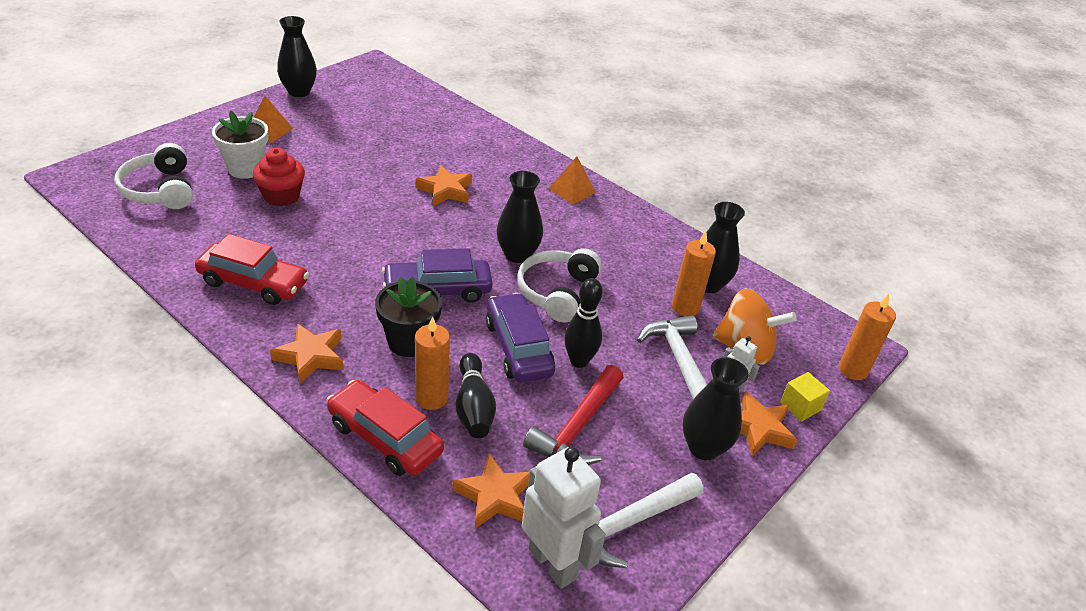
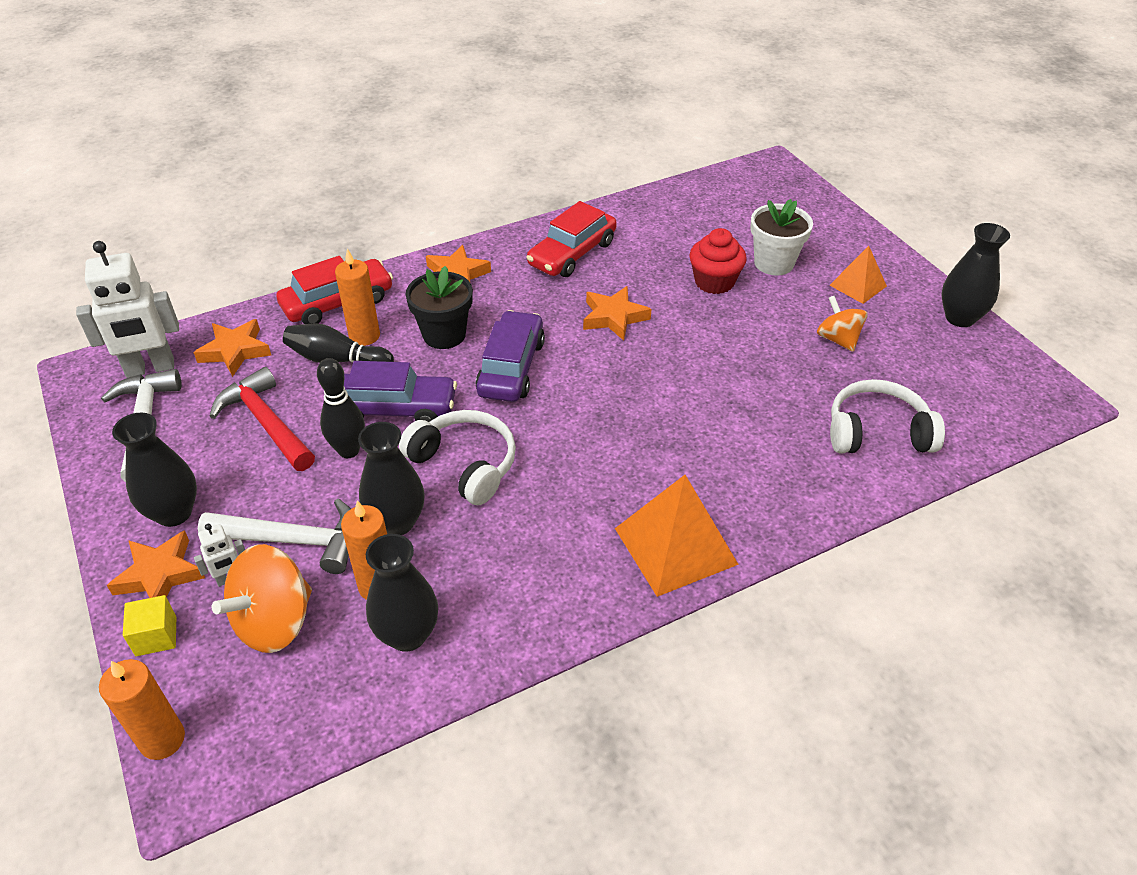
camera: 115 degrees right, 5 degrees up
white headphones [114,143,193,209] -> white headphones moved to [830,379,945,453]
orange star [416,165,472,206] -> orange star moved to [583,286,651,341]
black vase [496,171,543,263] -> black vase moved to [358,422,425,535]
orange pyramid [549,157,596,204] -> orange pyramid [615,475,739,597], size x1.73
none -> orange spinning top [817,296,867,352]

